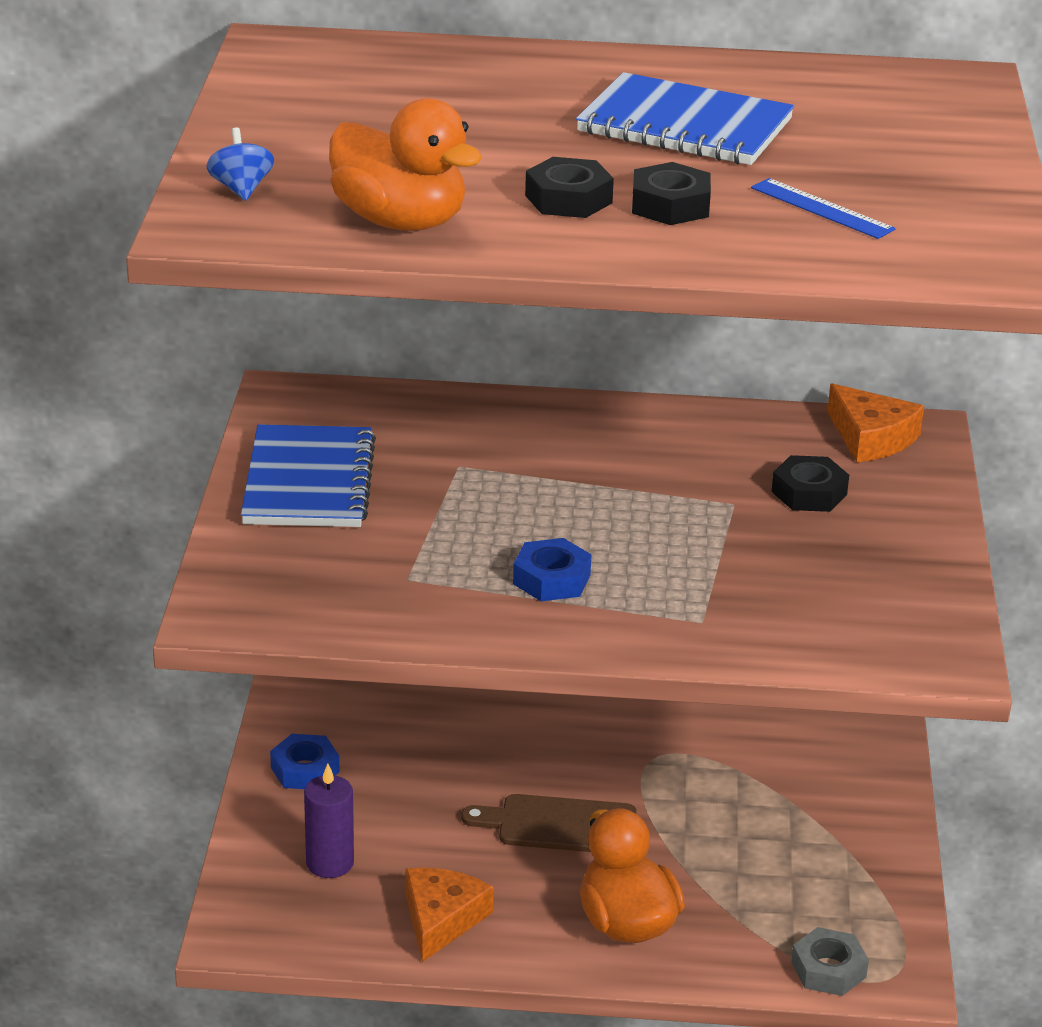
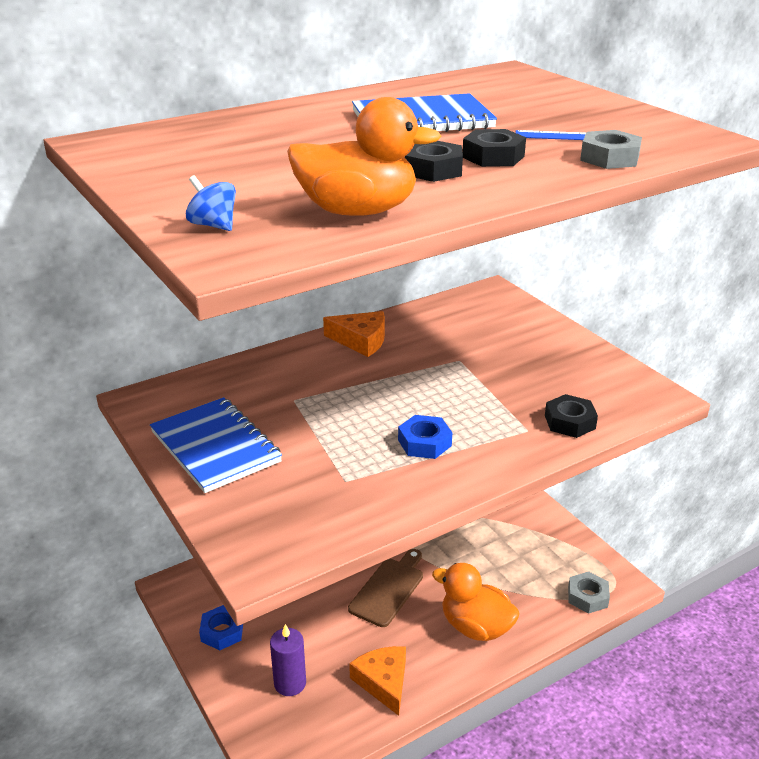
camera: 35 degrees left, 0 degrees up
brown cutting board [461,794,637,852] -> brown cutting board turned 150 degrees clockwise [348,549,423,627]
black nut [771,455,849,512] -> black nut moved to [545,394,598,438]
orange cheese [827,383,924,462] -> orange cheese moved to [323,311,385,357]
none -> grey nut [580,130,642,169]

